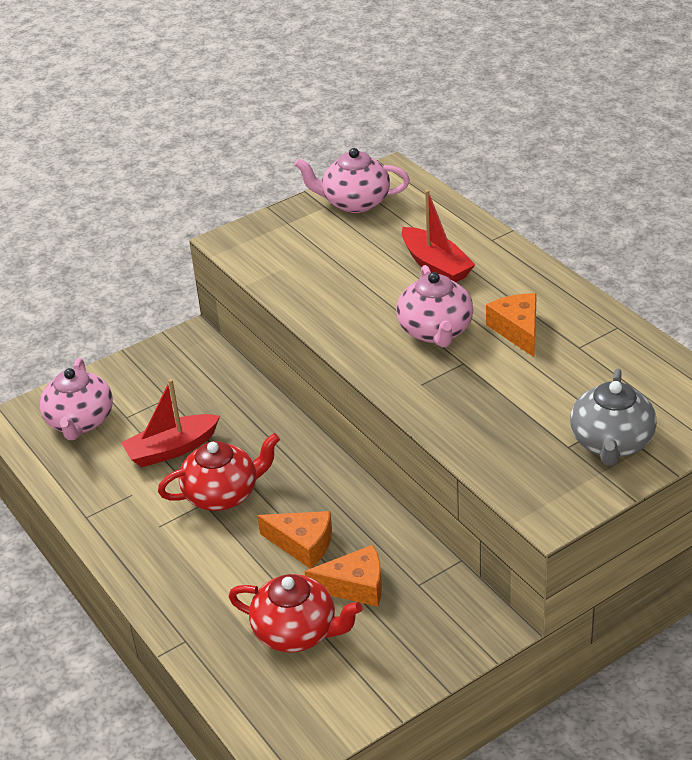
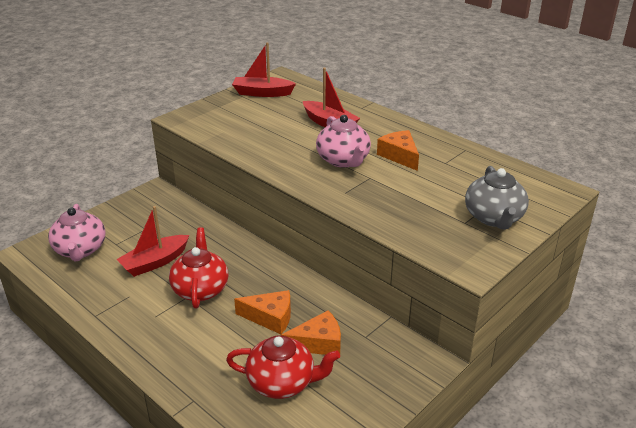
camera: 15 degrees left, 5 degrees down
red teapot [158,433,280,511] -> red teapot turned 60 degrees counterclockwise [169,227,228,308]
pink teapot [295,148,410,213] -> red boat [232,42,296,97]

